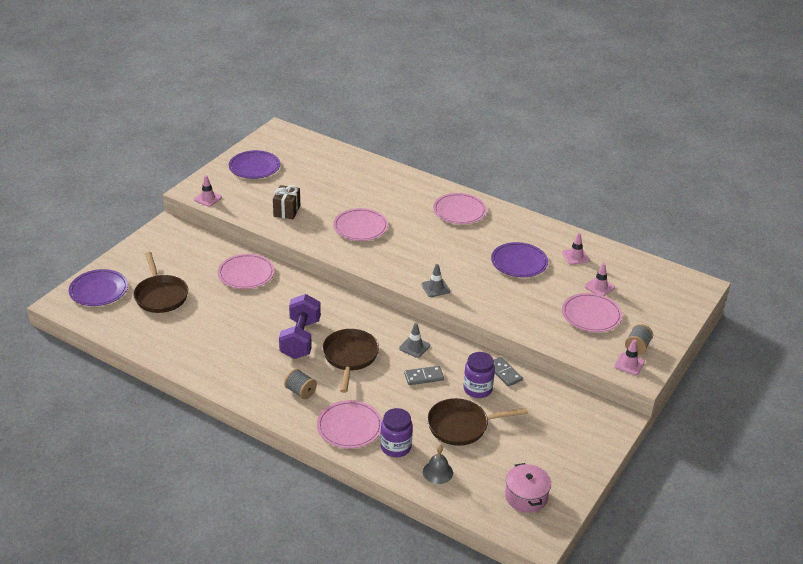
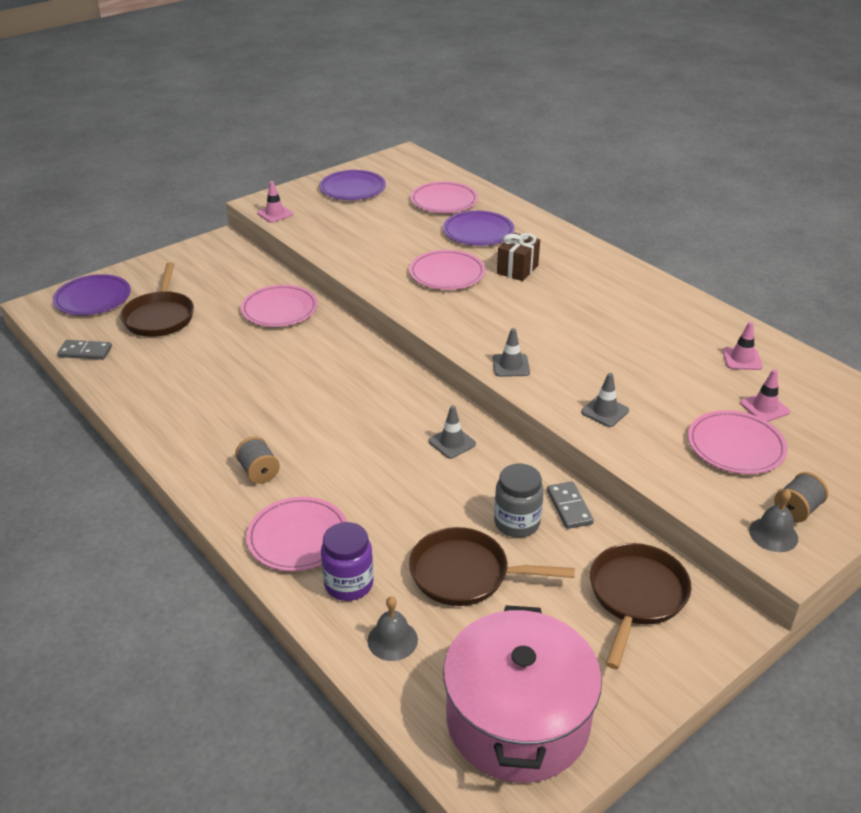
camera: 20 degrees right, 0 degrees up
brown gift [273,185,300,219] -> brown gift moved to [497,233,540,281]
purple dumbbell [279,294,321,359] -> none
brown pan [322,329,379,393] -> brown pan moved to [590,543,691,669]
grey domino [404,366,444,385] -> grey domino moved to [57,340,112,360]
pink plate [433,193,487,224] -> pink plate moved to [410,181,478,213]
purple jar [463,352,495,398] -> grey jar [494,464,544,537]
purple plate [491,242,548,277] -> purple plate moved to [443,211,515,246]
pink pot [505,463,551,513] -> pink pot [443,605,602,783], size x1.92
pink traffic cone [614,339,645,375] -> grey bell [749,489,798,552]
none -> grey traffic cone [581,373,629,427]

